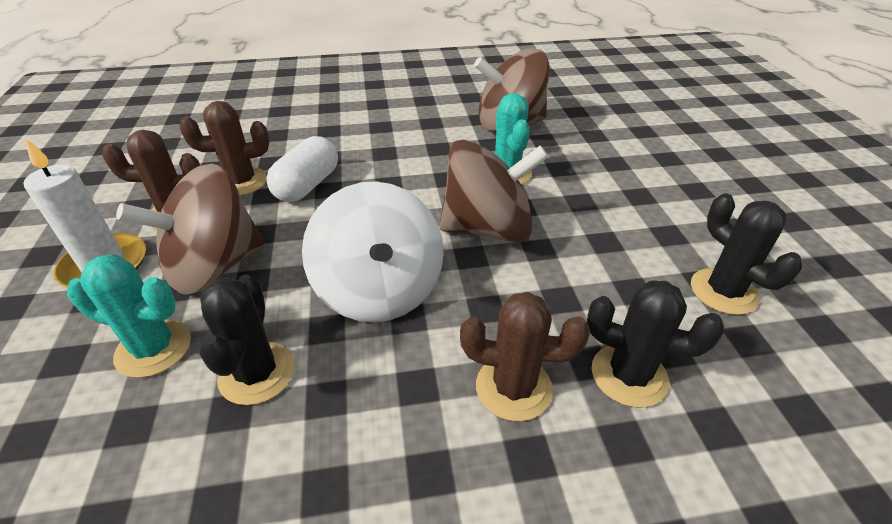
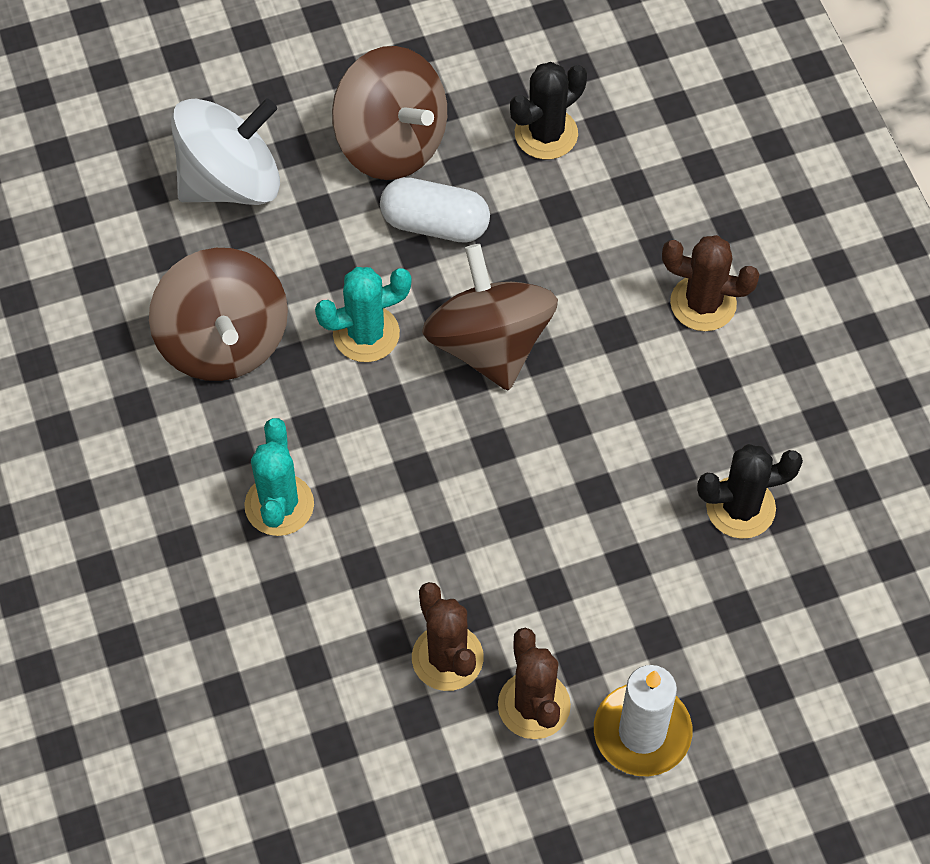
camera: 100 degrees left, 20 degrees up
turquoise cactus [67,254,191,378] -> turquoise cactus moved to [244,418,314,536]
brown spinning top [116,164,264,295] -> brown spinning top moved to [332,46,447,180]
white capsule [266,136,338,202] -> white capsule moved to [380,177,490,243]
white spinning top [302,181,444,323] -> white spinning top moved to [171,98,280,205]
brown cactus [460,292,590,421] -> brown cactus turned 75 degrees counterclockwise [662,235,760,331]
black cactus [587,280,724,408] -> none

